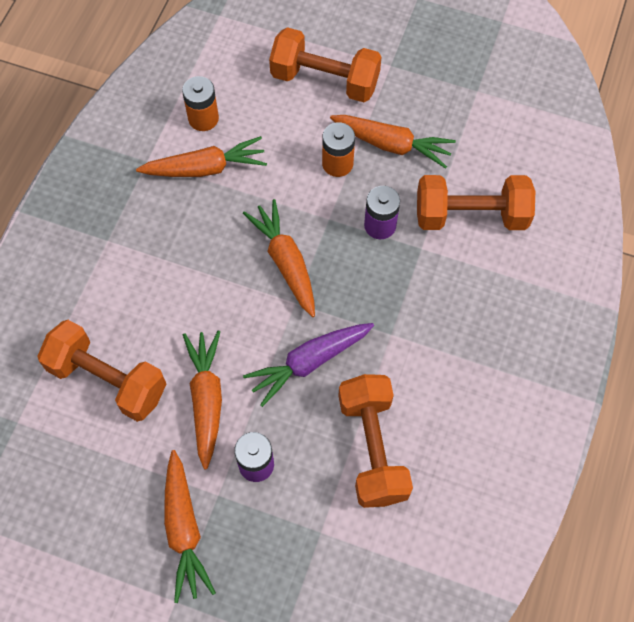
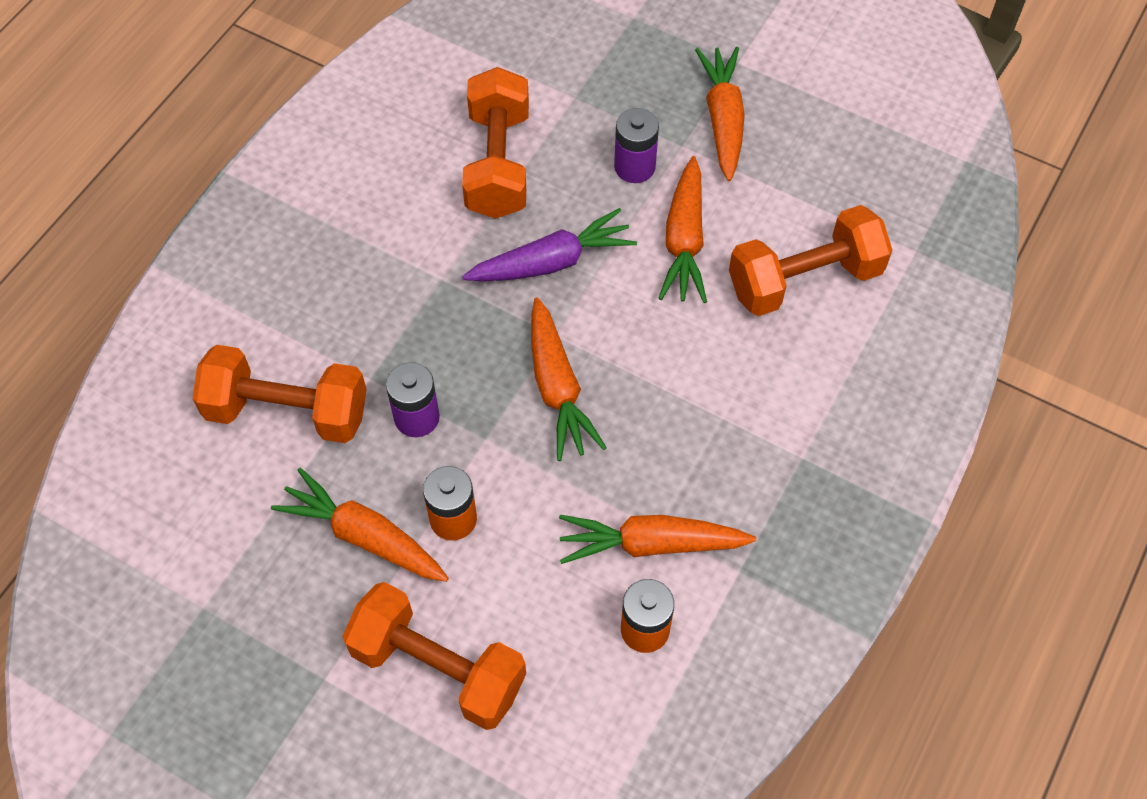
camera: 170 degrees left, 5 degrees down
orange dumbbell [37,320,166,422] -> orange dumbbell turned 60 degrees counterclockwise [729,205,892,316]

